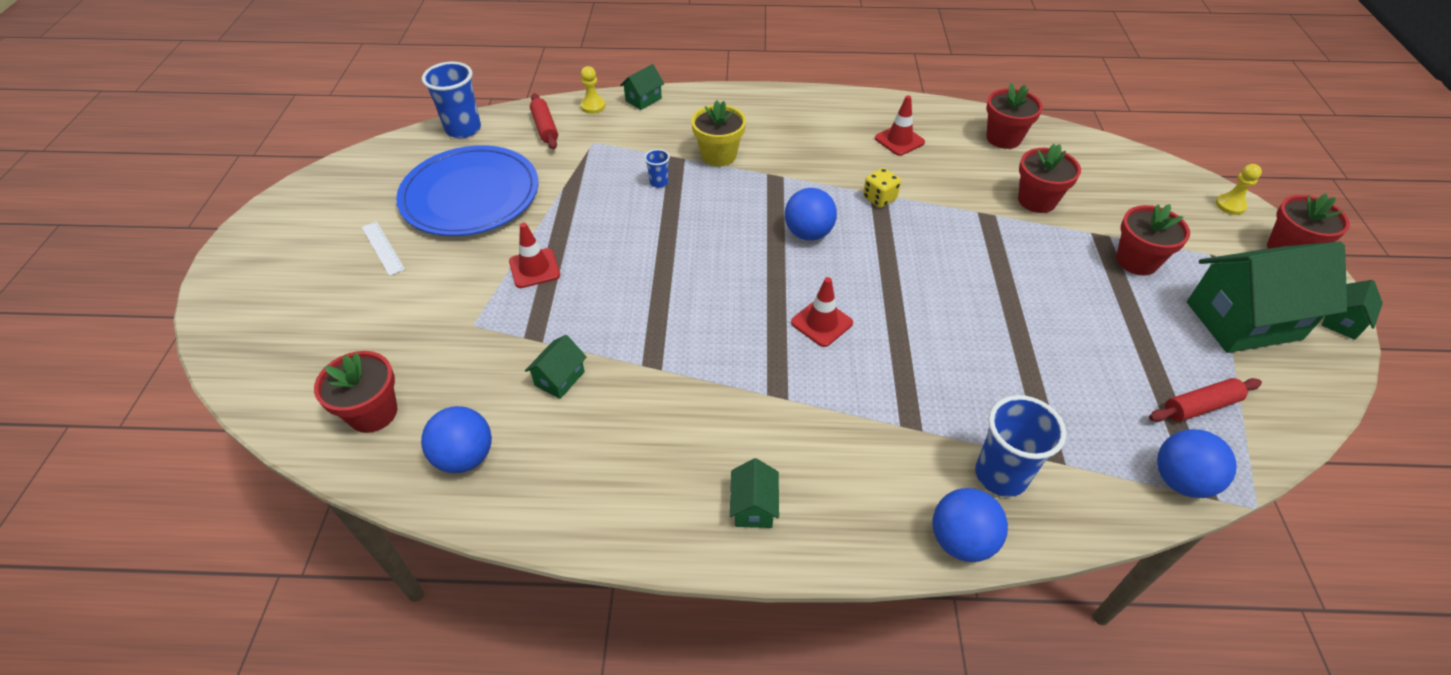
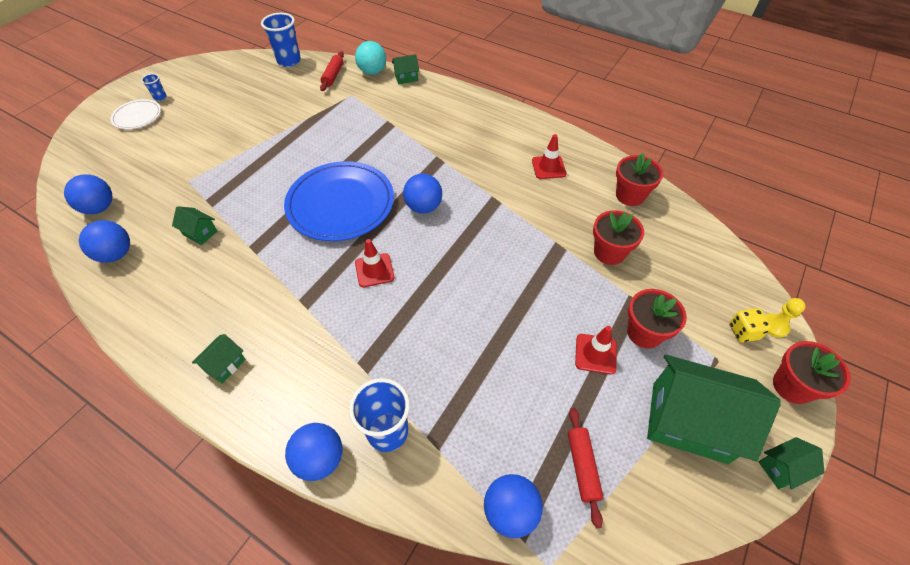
camera: 30 degrees right, 5 degrees up
red flower pot [314,351,397,433] -> blue ball [64,174,112,214]
white ruler [362,221,405,276] -> none
blue plate [396,145,538,236] -> blue plate moved to [284,161,394,241]
red traffic cone [509,223,560,288] -> red traffic cone moved to [575,326,617,374]
green house [525,335,587,399] -> green house turned 60 degrees clockwise [172,206,217,245]
yellow pawn [581,66,605,114] -> turquoise ball [355,41,386,75]
blue cup [644,149,670,188] -> blue cup moved to [141,74,167,101]
yellow flower pot [691,100,746,167] -> none
yellow dice [863,168,901,208] -> yellow dice moved to [729,308,772,342]
red rolling pin [1149,378,1262,422] -> red rolling pin turned 75 degrees clockwise [568,408,604,528]
none -> white plate [110,99,161,129]

